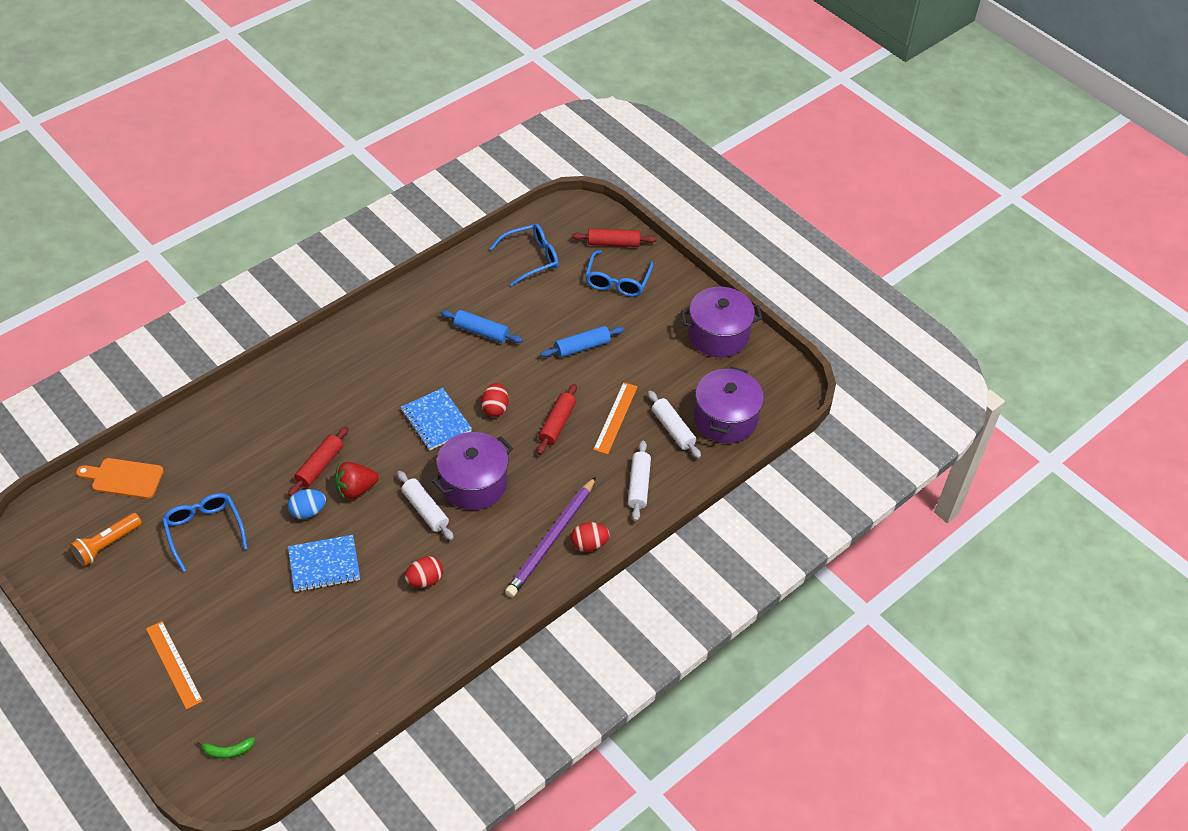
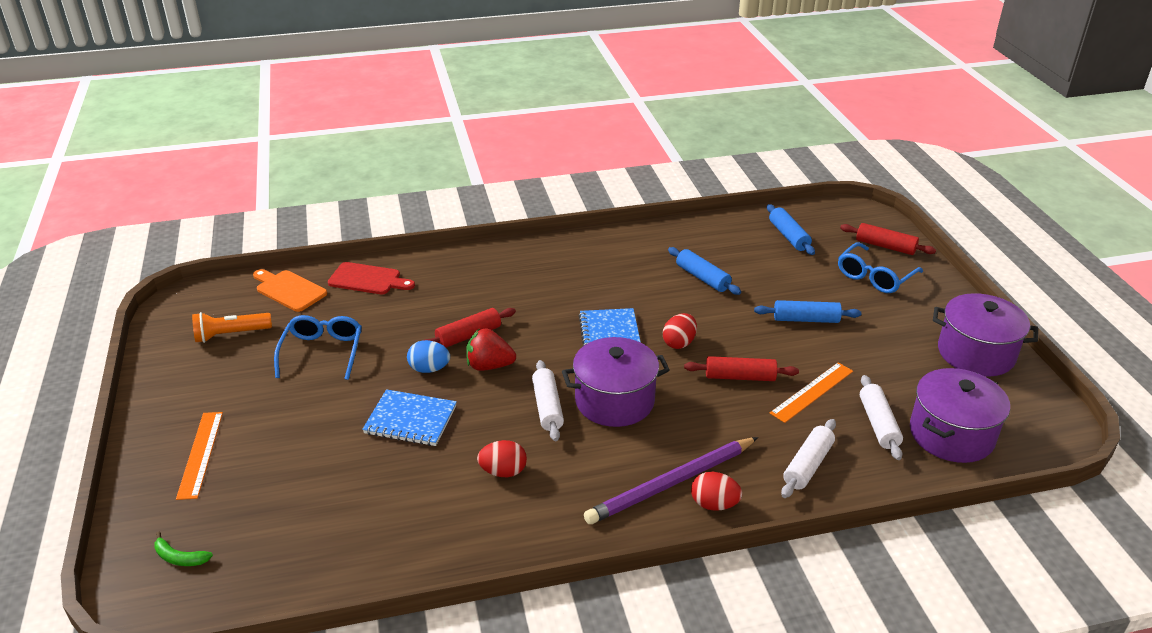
camera: 30 degrees right, 15 degrees down
blue glasses [489,224,558,286] -> blue rolling pin [767,204,815,255]
red rolling pin [537,384,577,455] -> red rolling pin turned 45 degrees clockwise [684,356,799,381]
none -> red cutting board [328,262,415,295]

